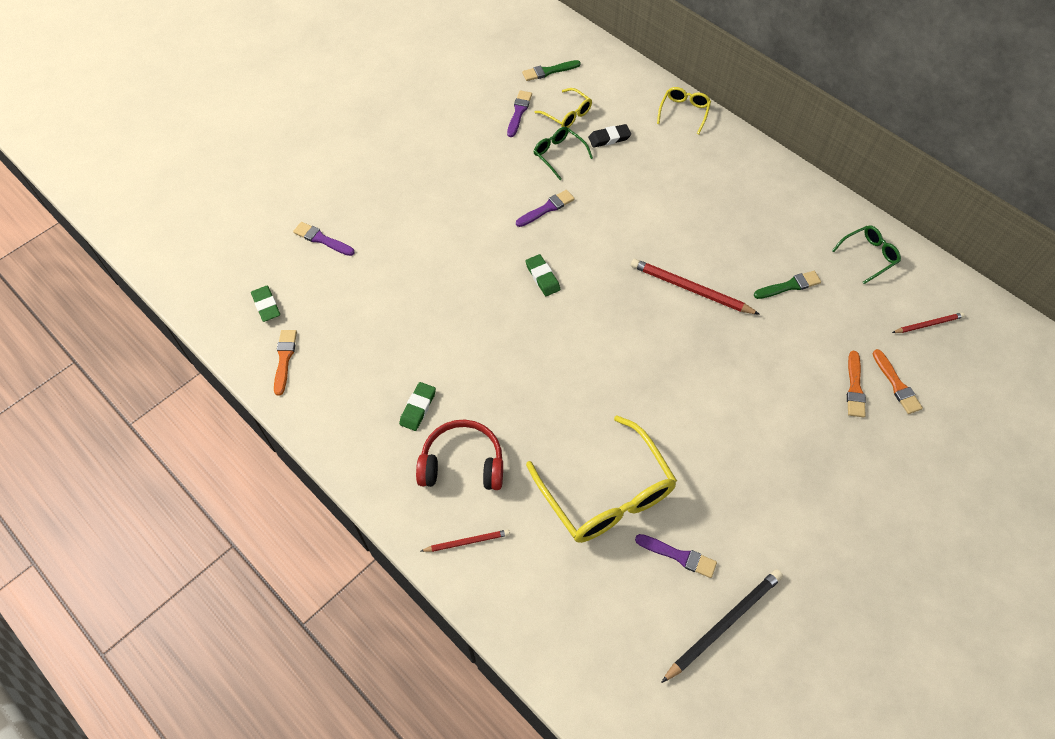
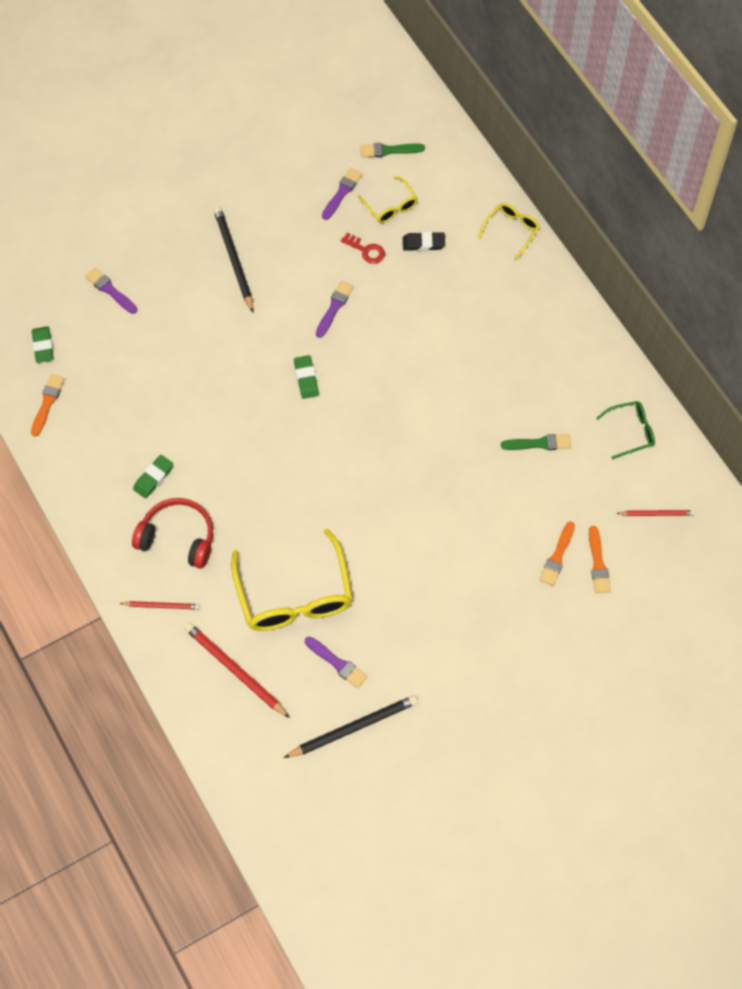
camera: 15 degrees right, 5 degrees up
purple brush [516,190,575,227] -> purple brush turned 45 degrees counterclockwise [316,281,354,338]
green glasses [534,127,593,180] -> red key [341,232,385,264]
red pencil [631,259,760,315] -> red pencil moved to [184,622,290,718]
none -> black pencil [213,206,254,312]

